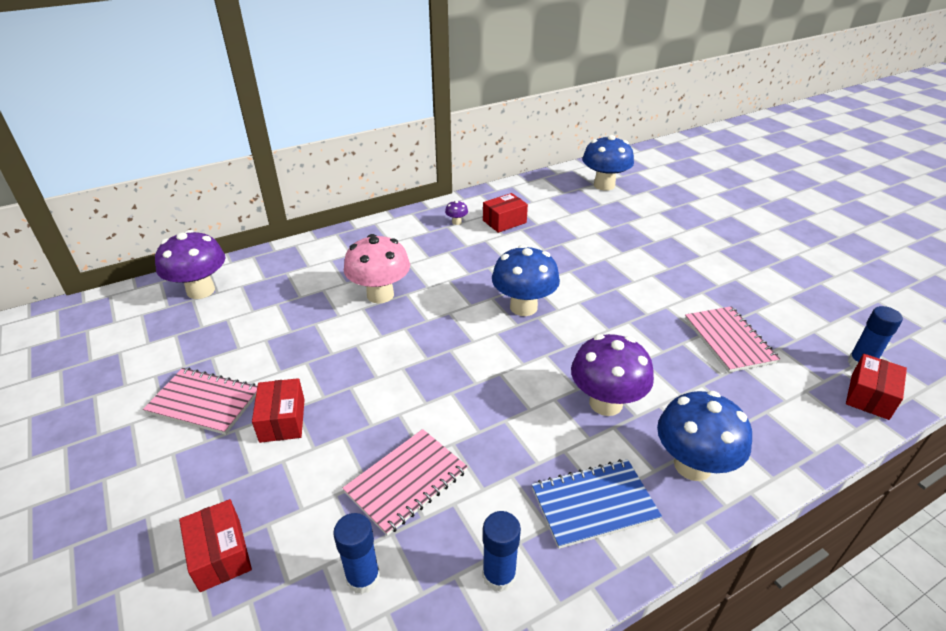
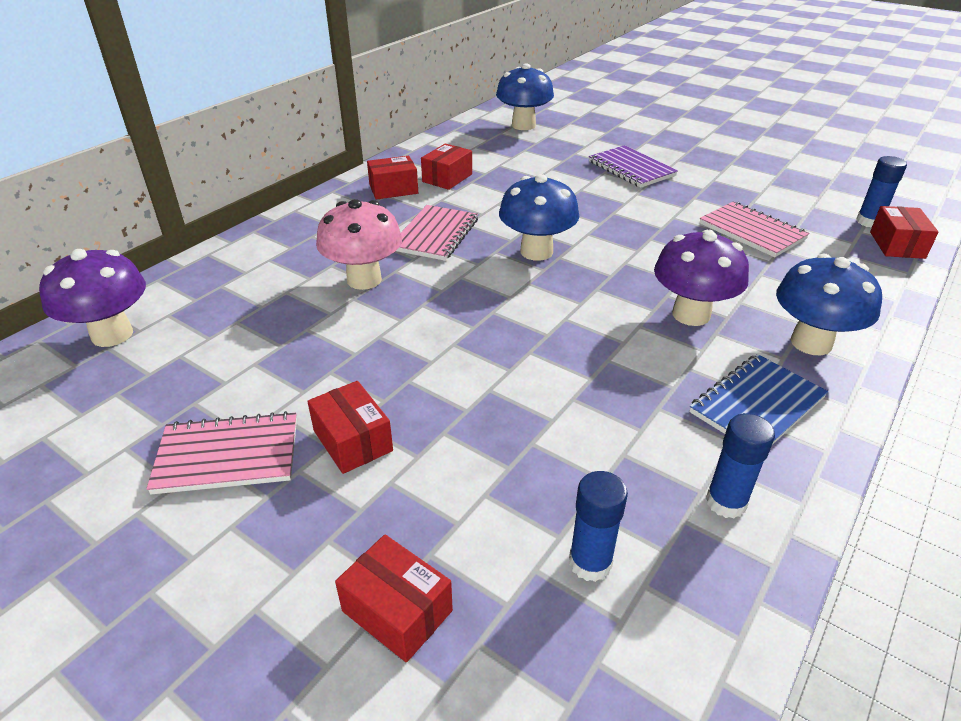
camera: 25 degrees left, 0 degrees up
pink notebook [343,429,468,536] -> pink notebook moved to [396,205,478,261]
purple mushroom [445,201,468,225] -> red box [367,156,418,200]
none -> purple notebook [589,145,678,188]

